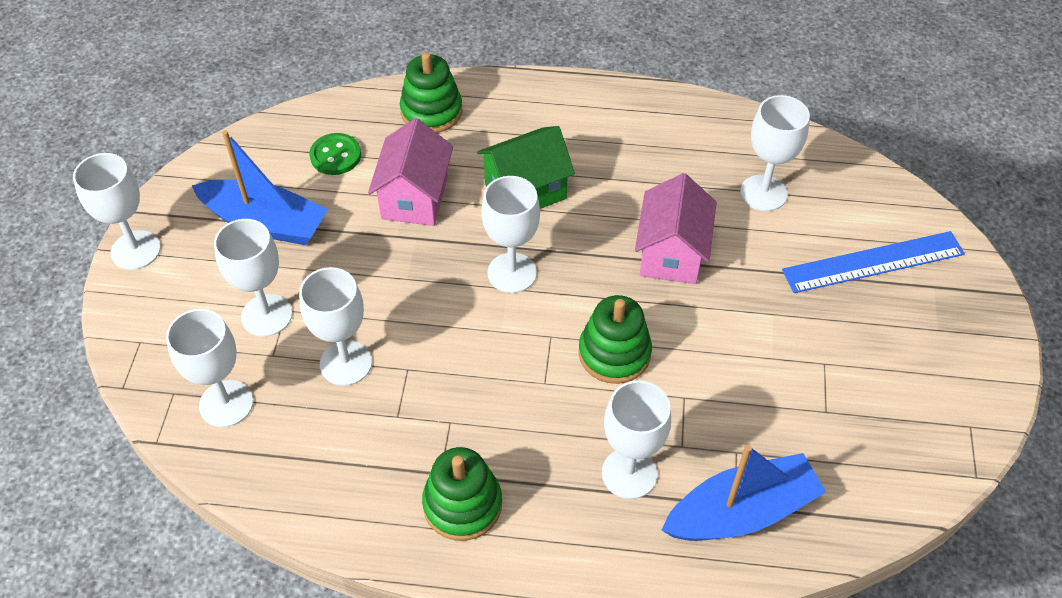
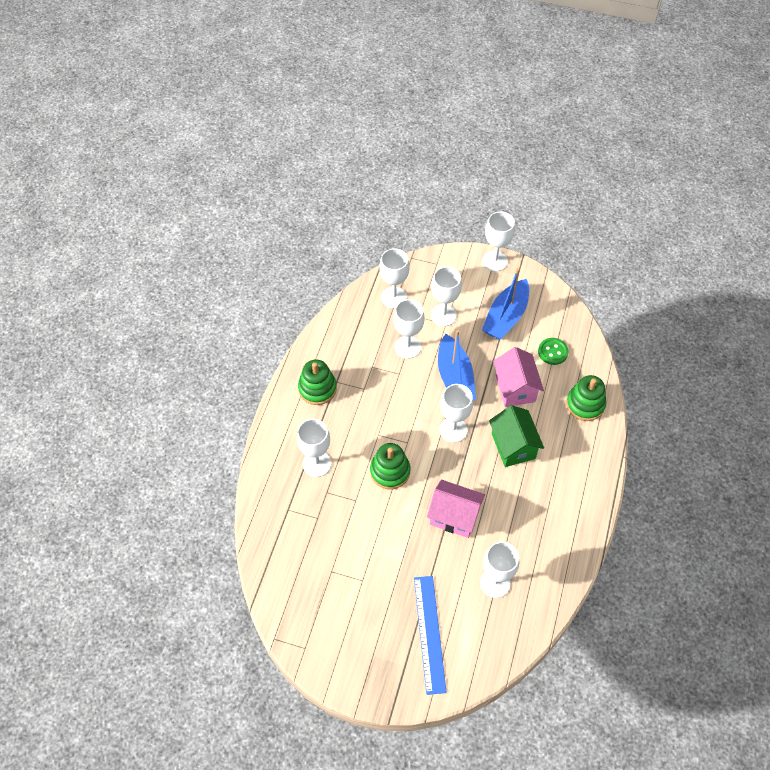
camera: 100 degrees right, 5 degrees up
pink house [368,118,453,226] -> pink house turned 60 degrees clockwise [493,347,544,407]
blue boat [661,445,826,541] -> blue boat moved to [438,330,476,400]

